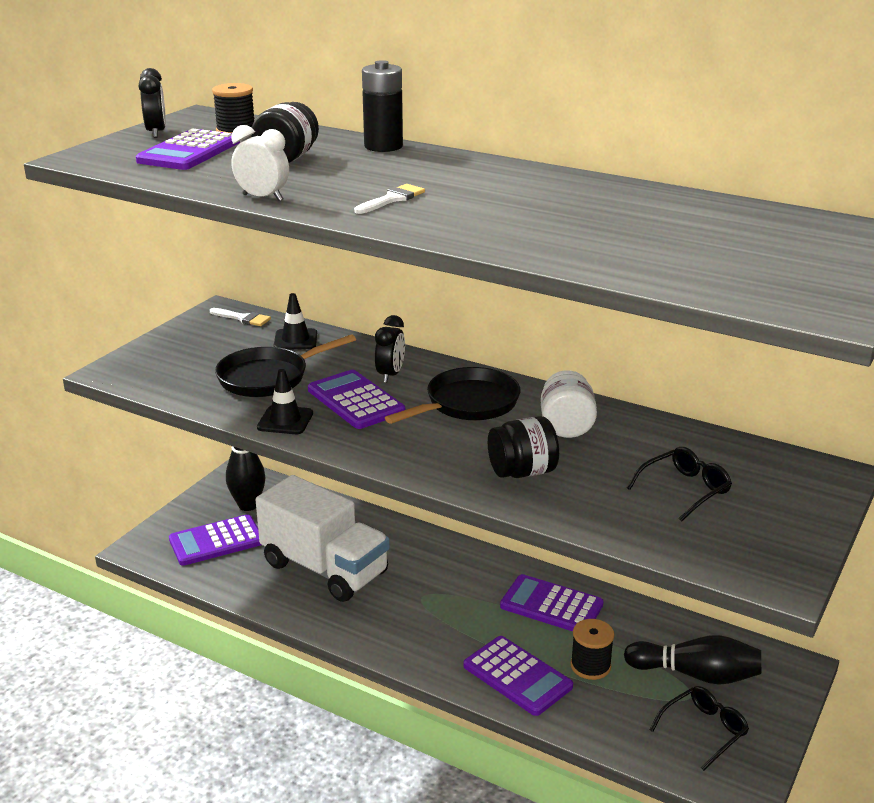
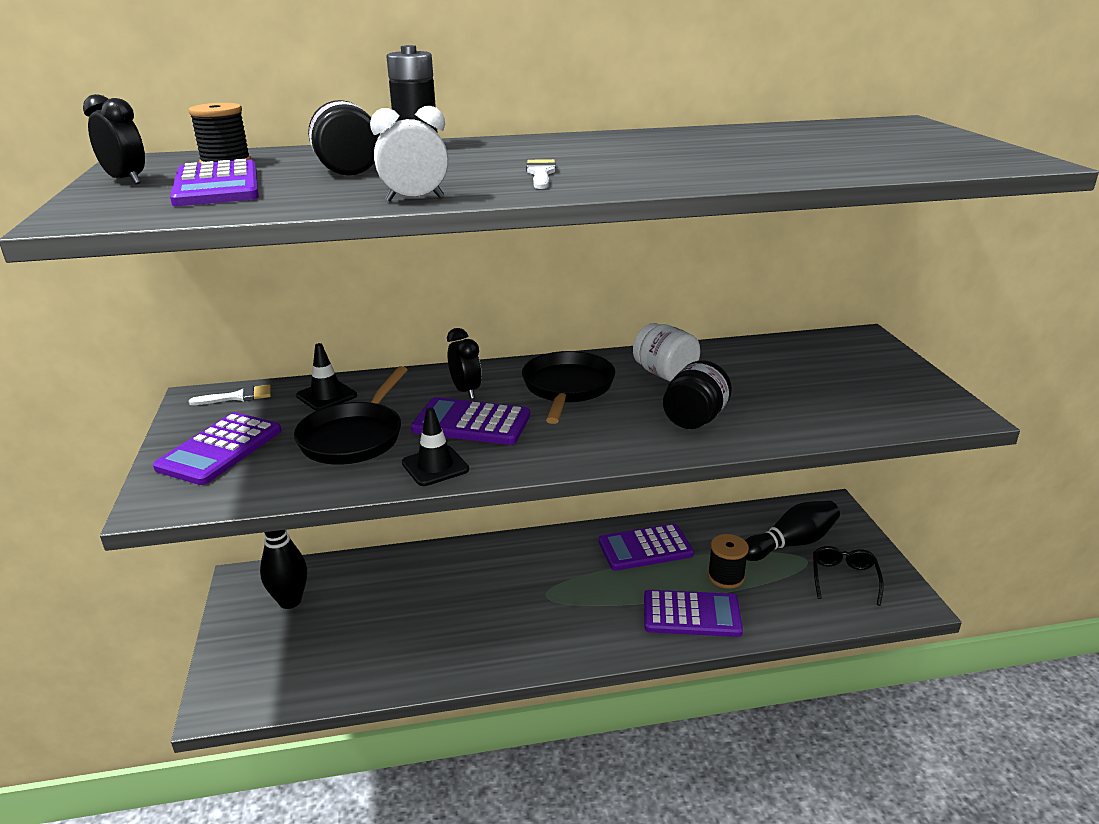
camera: 40 degrees left, 0 degrees up
purple calculator [169,514,261,566] -> purple calculator moved to [153,412,281,485]
white truck [256,475,390,602] -> none
black glasses [627,447,732,522] -> none

